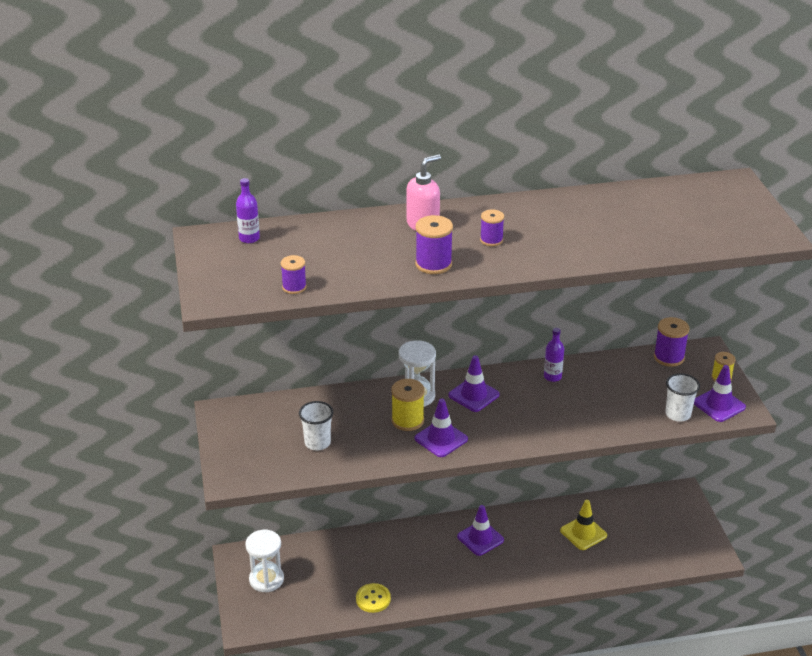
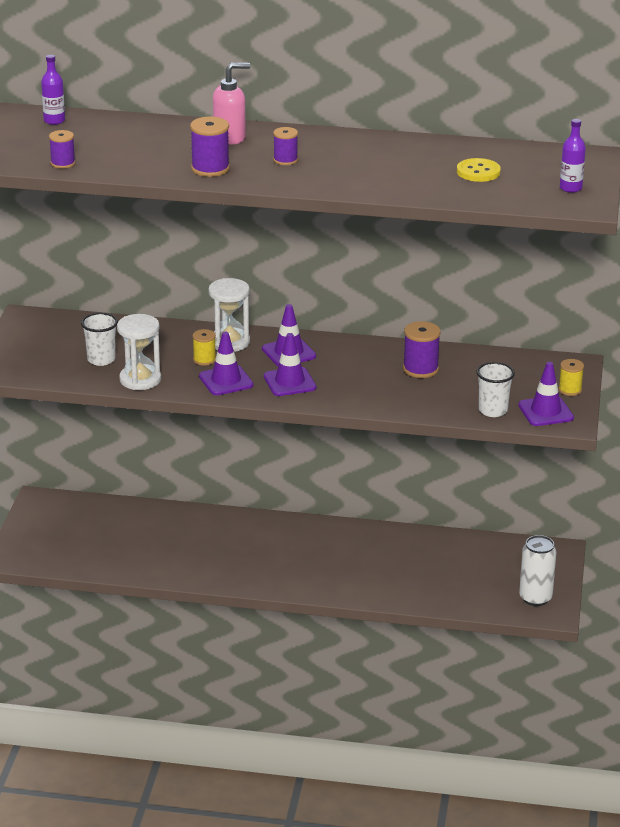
camera: 20 degrees right, 5 degrees down
white hourglass [245,530,284,592] -> white hourglass moved to [117,314,161,390]
yellow button [356,583,391,613] -> yellow button moved to [457,158,501,182]
yellow spool [391,379,425,431] -> yellow spool [193,329,216,366], size x0.64
purple traffic cone [457,505,504,556] -> purple traffic cone moved to [264,333,316,396]
purple bottle [544,328,564,382] -> purple bottle moved to [560,119,586,193]
yellow traffic cone [560,500,607,550] -> none
purple spool [654,317,690,367] -> purple spool moved to [403,321,441,378]
none -> white can [519,535,556,606]

